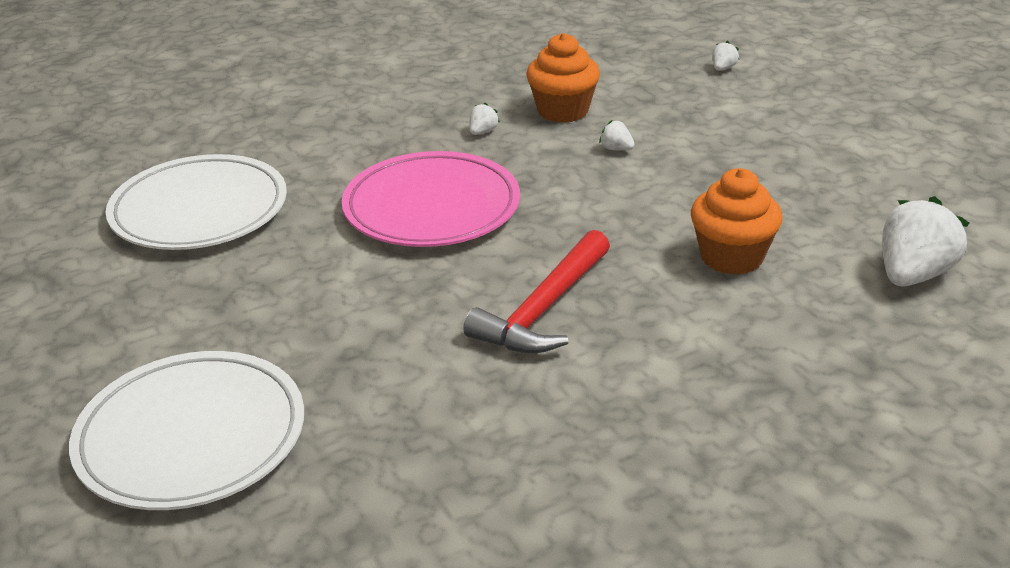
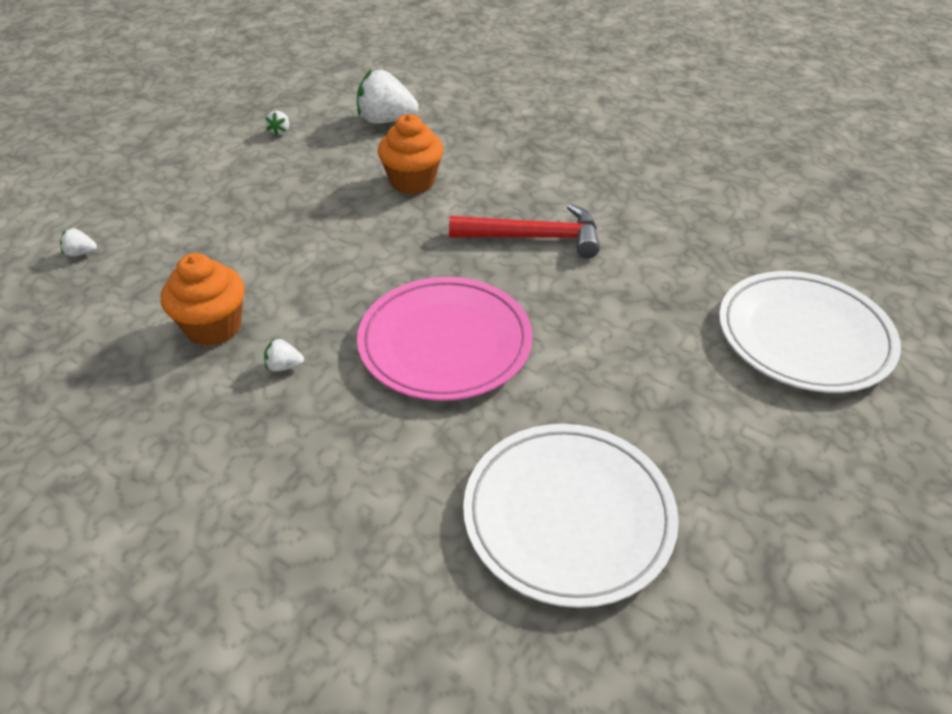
camera: 120 degrees left, 10 degrees up
white strawberry [599,120,635,151] -> white strawberry moved to [265,111,289,136]

